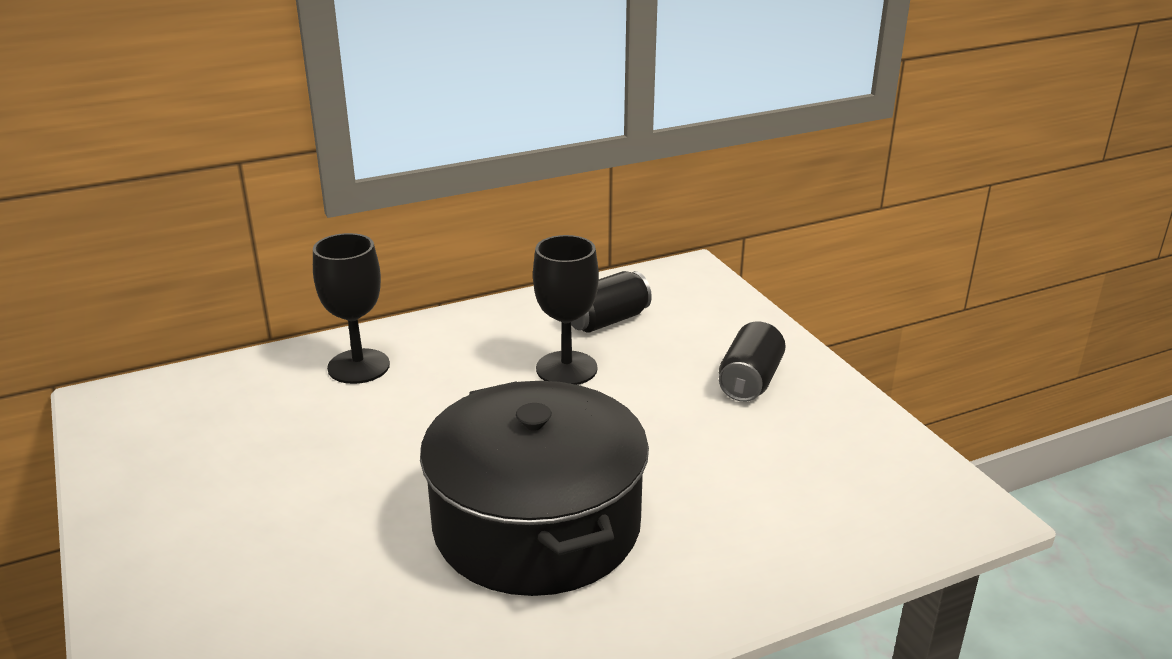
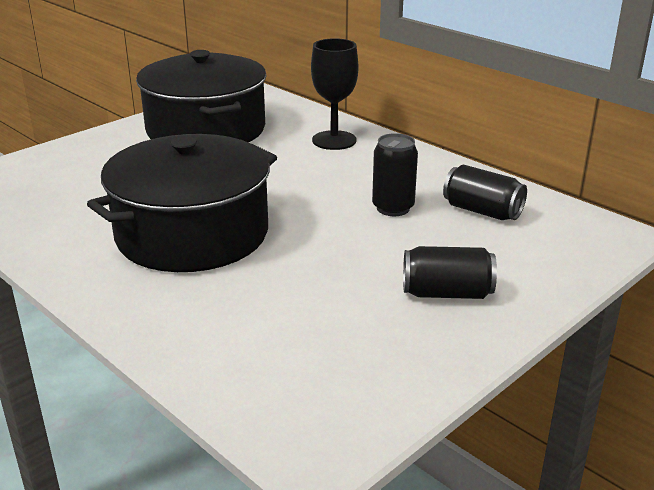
camera: 70 degrees right, 0 degrees up
black goblet [533,235,599,385] -> black can [372,133,418,216]
none -> black pot [136,50,266,142]

